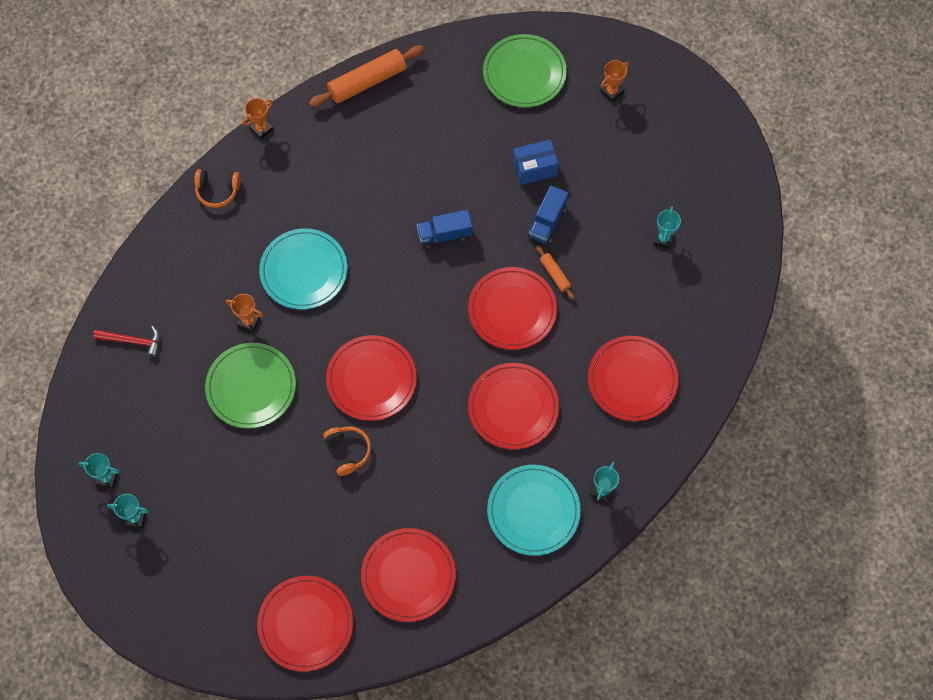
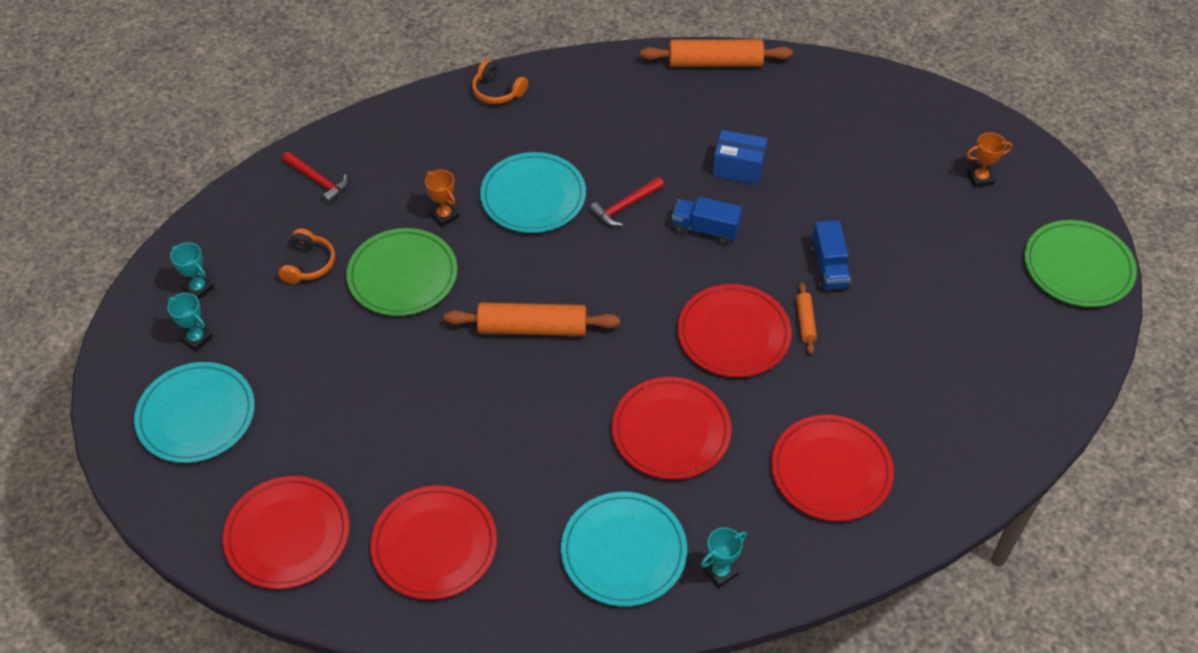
camera: 30 degrees right, 15 degrees down
orange trophy [242,98,274,140] -> none
orange headphones [323,426,371,476] -> orange headphones moved to [278,228,335,284]
red plate [326,335,417,421] -> orange rolling pin [444,303,620,336]
green plate [483,34,567,107] -> green plate moved to [1024,220,1137,307]
blue box [513,140,559,185] -> blue box moved to [712,130,768,185]
blue truck [528,185,568,244] -> blue truck turned 60 degrees counterclockwise [811,220,851,291]
turquoise trophy [653,206,681,249] -> none
none -> turquoise plate [134,362,255,463]
none -> red hammer [590,177,664,226]

